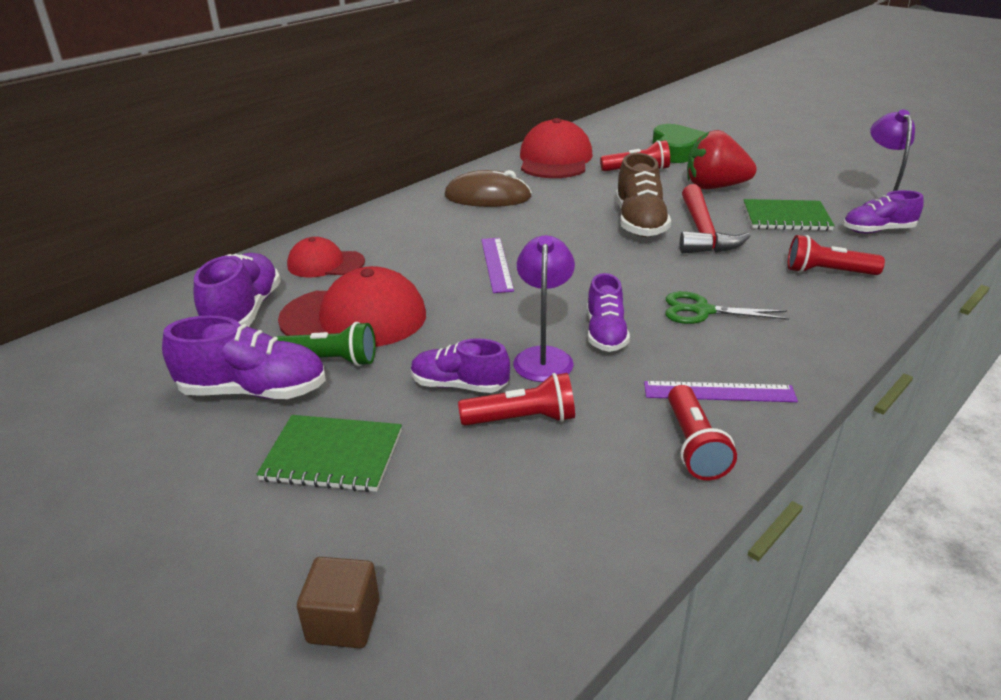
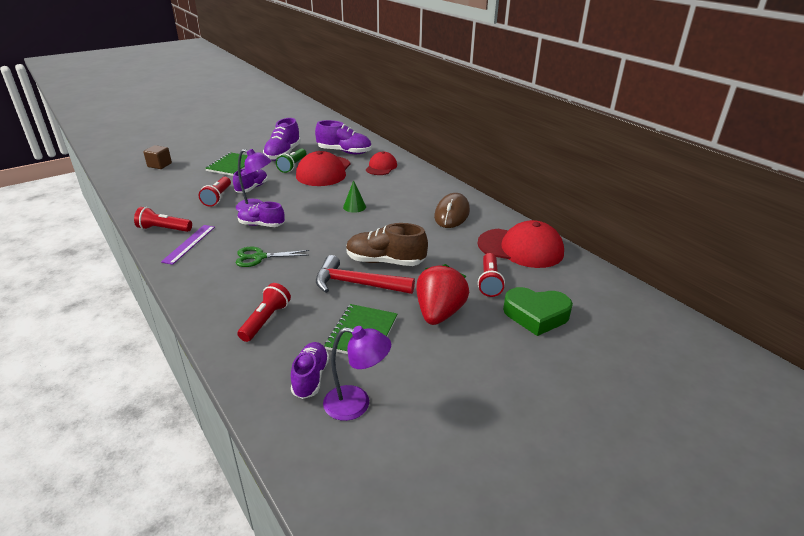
camera: 100 degrees right, 0 degrees up
purple ruler [481,238,514,293] -> green cone [343,180,366,213]
green scissors [665,291,789,324] -> green scissors turned 120 degrees counterclockwise [236,247,309,267]

